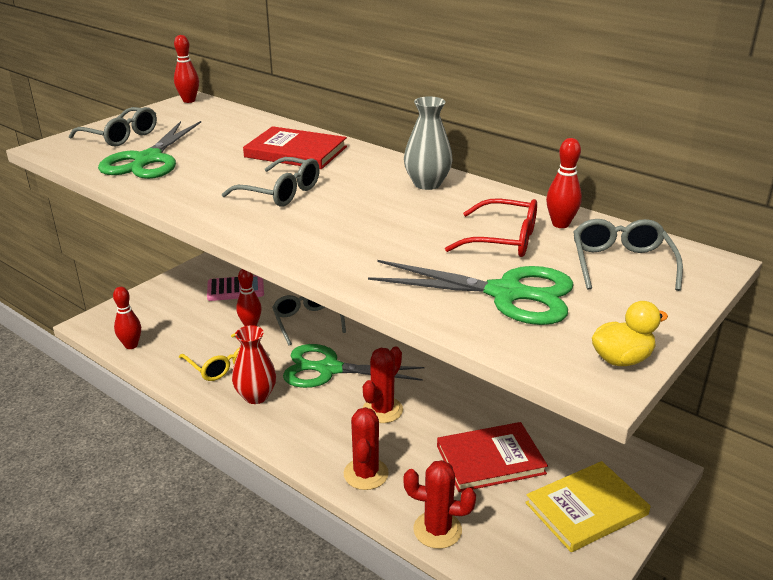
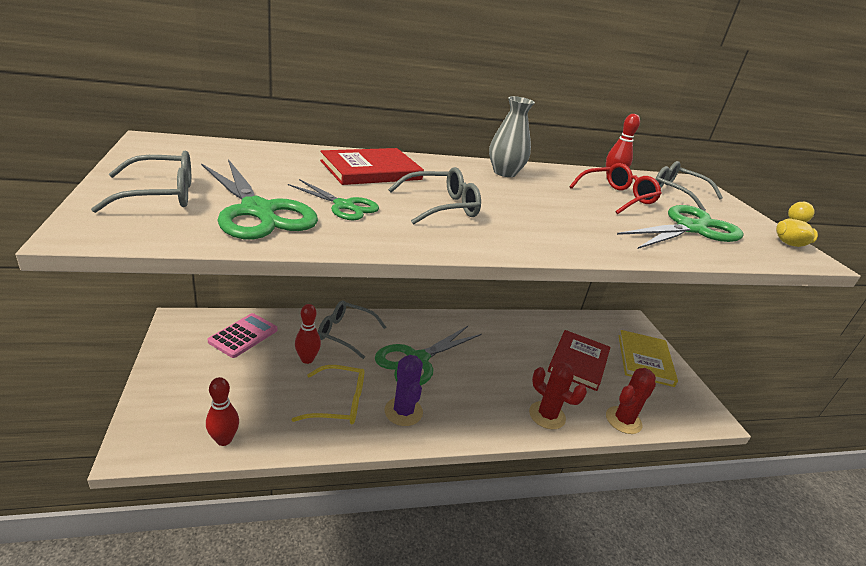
camera: 55 degrees left, 0 degrees up
red bowling pin [174,35,199,103] -> none
red vase [232,325,276,404] -> purple cactus [384,355,423,426]
red cactus [363,346,403,423] -> none
none -> green scissors [288,179,379,220]

